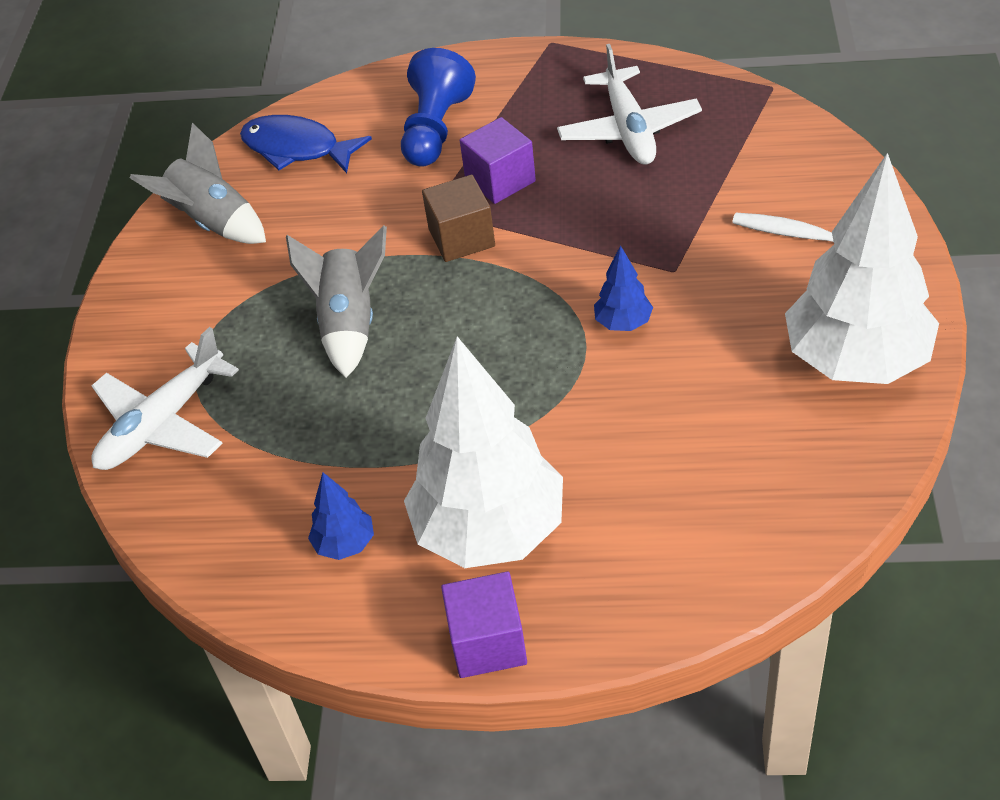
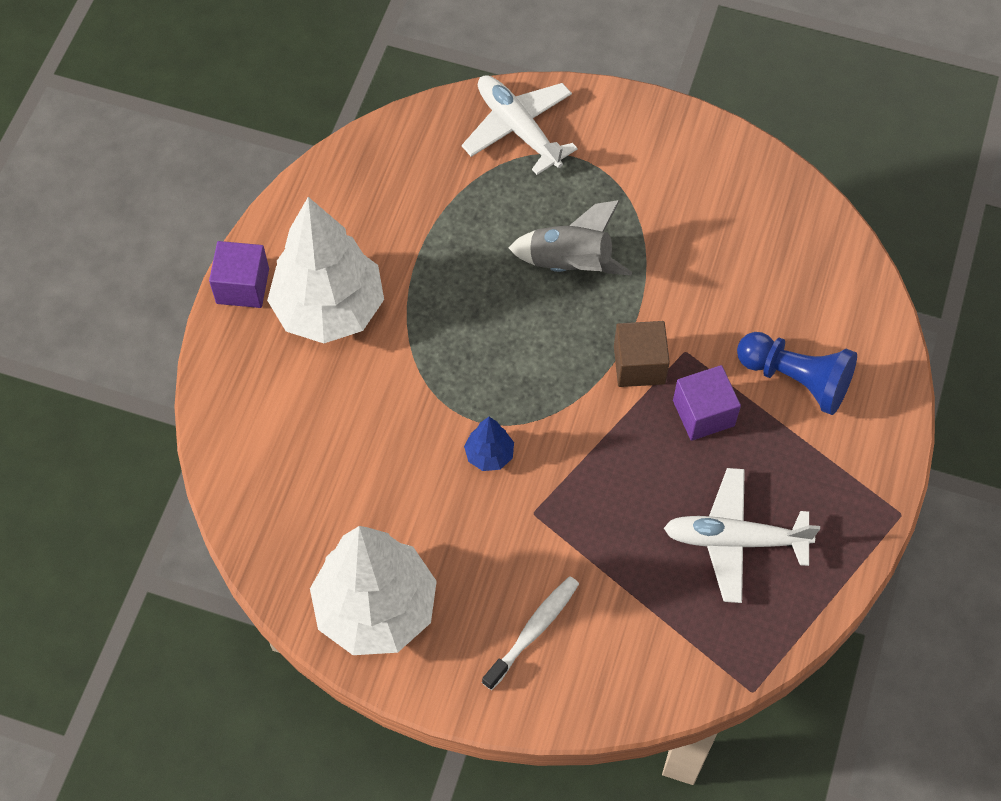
camera: 100 degrees right, 15 degrees up
grey rocket [129,123,266,244] -> none
blue fish [240,115,372,173] -> none
blue tree [308,472,374,560] -> none

